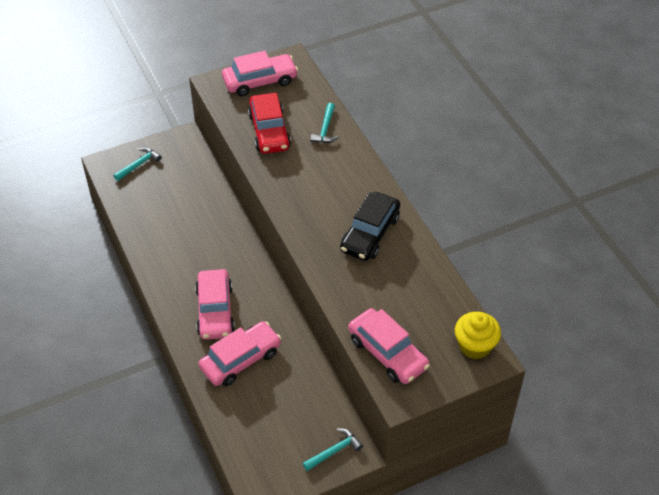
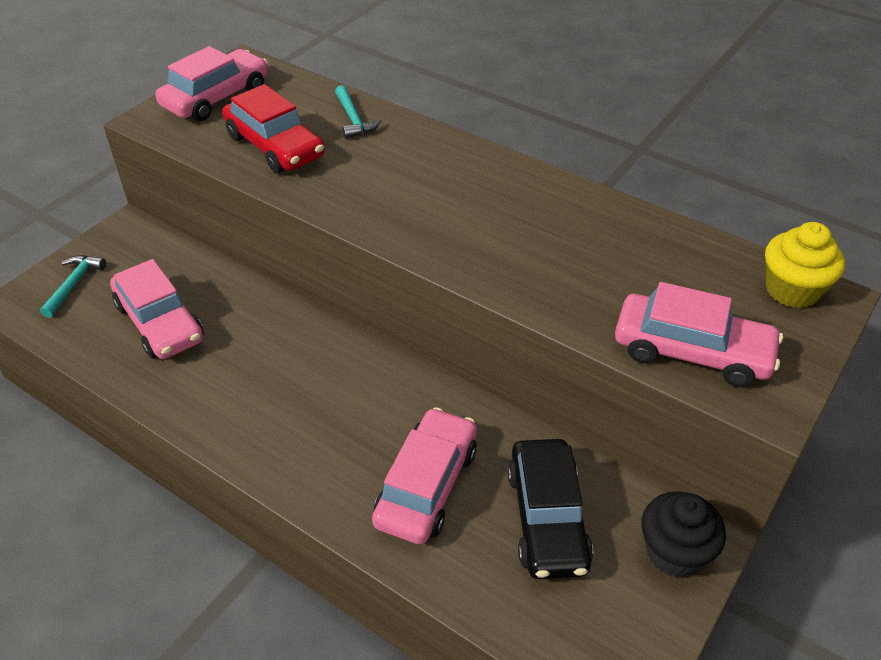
camera: 30 degrees left, 5 degrees down
pink car [195,269,235,340] -> pink car moved to [110,259,204,359]
turquoise hammer [303,428,363,471] -> black cupcake [641,491,726,577]
black car [340,192,400,261] -> black car moved to [507,439,593,579]

